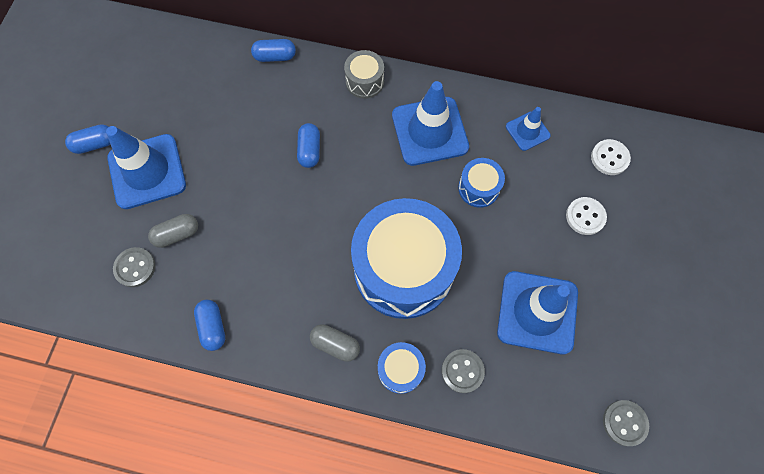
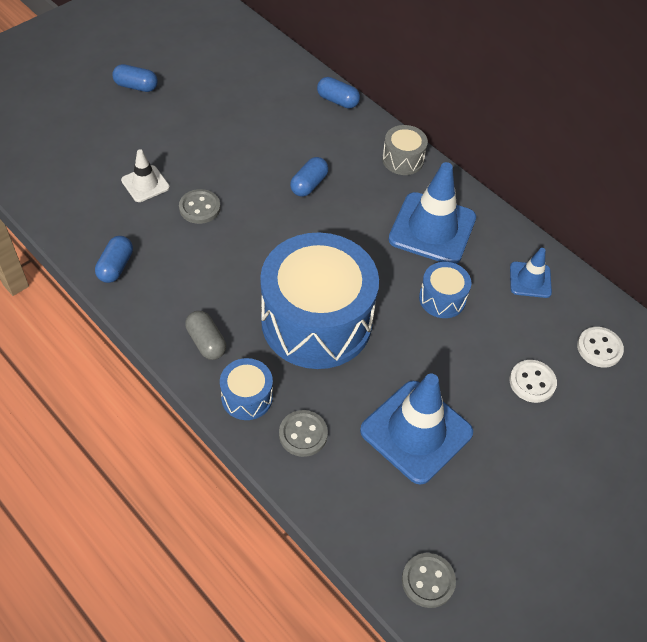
camera: 30 degrees right, 15 degrees down
blue traffic cone [106,126,186,209] -> none
grey button [113,247,155,287] -> grey button moved to [179,189,221,224]
grey capsule [148,214,198,248] -> white traffic cone [121,149,170,202]

